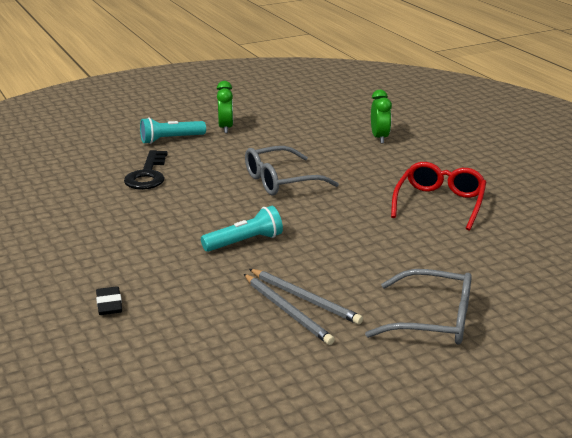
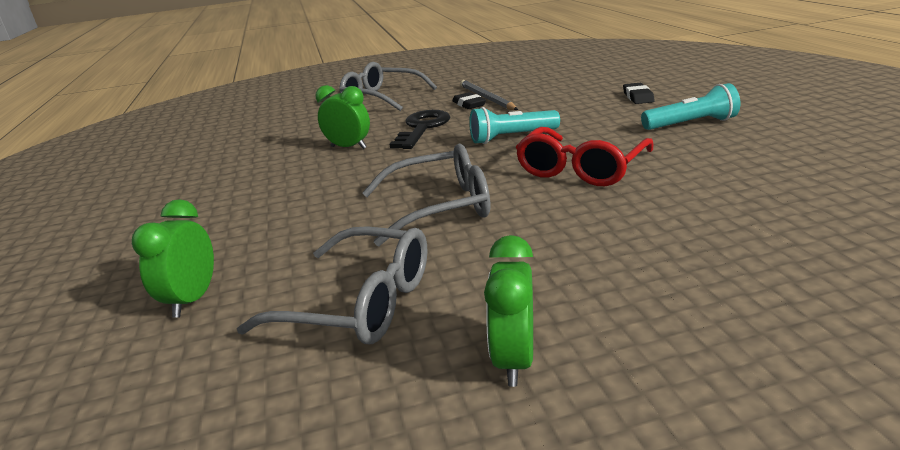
camera: 165 degrees left, 0 degrees up
black key [124,150,168,190] -> black key moved to [389,110,450,149]
turquoise flashlight [140,117,206,144] -> turquoise flashlight moved to [641,83,740,130]
grey pencil [249,269,363,324] -> black eraser [452,92,486,109]
red glasses [391,162,486,231] -> red glasses moved to [516,127,653,186]
none -> grey glasses [237,226,428,344]
none -> green clock [316,85,370,149]

